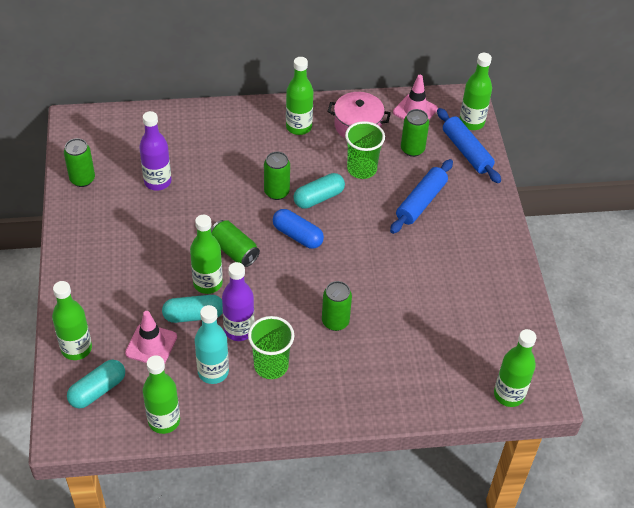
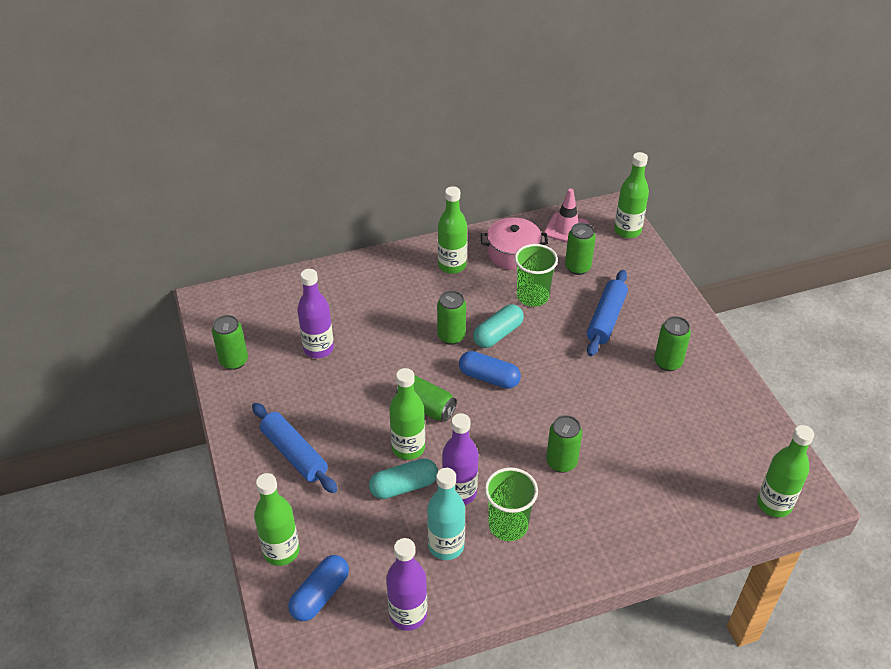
camera: 10 degrees left, 5 degrees down
turquoise capsule [67,360,125,409] -> blue capsule [288,555,349,621]
pink traffic cone [125,311,177,363] -> none
green bottle [143,355,180,434] -> purple bottle [386,538,427,631]
blue rolling pin [437,108,501,183] -> blue rolling pin moved to [252,403,337,493]
none -> green can [654,316,691,371]

